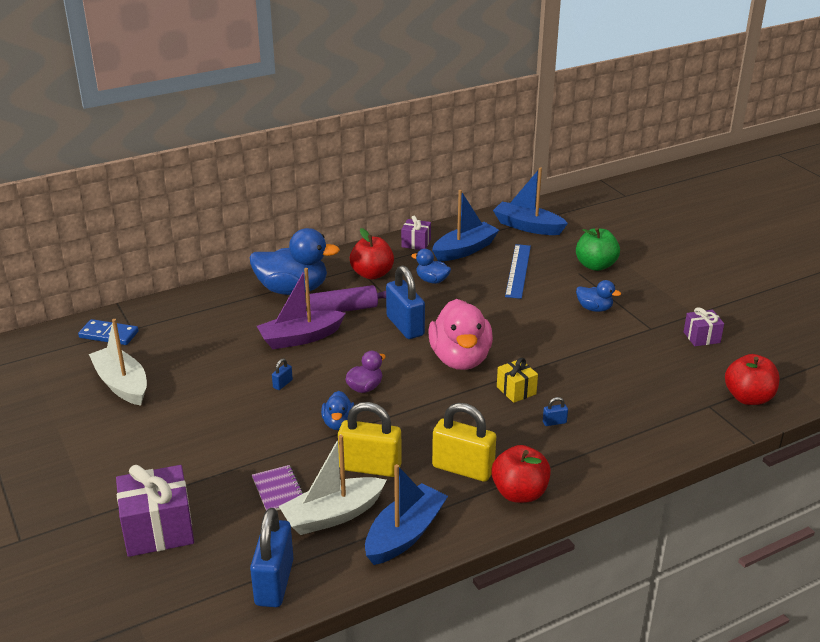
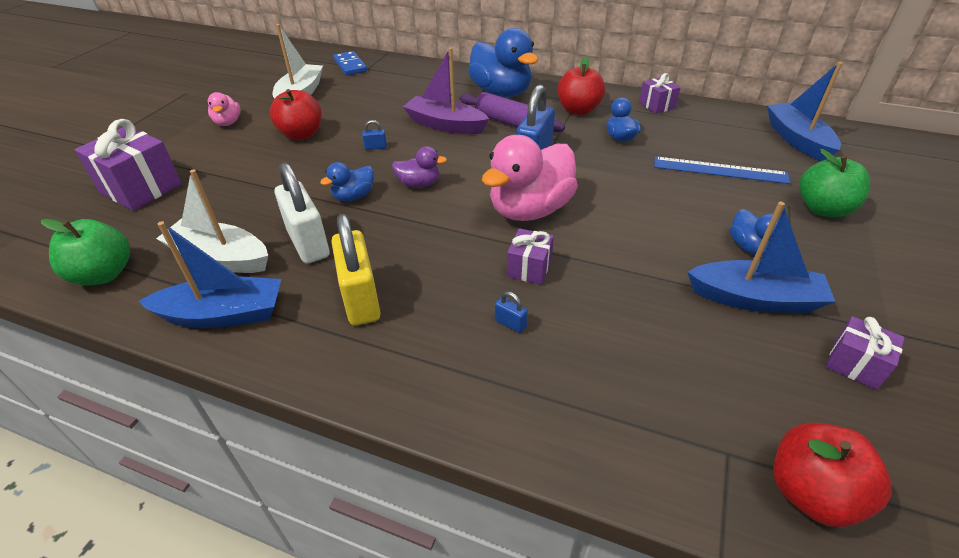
camera: 50 degrees right, 10 degrees up
blue padlock [250,508,294,607] -> green apple [41,219,130,285]
purple notebook [252,465,304,511] -> none
yellow padlock [338,402,402,477] -> white padlock [275,162,329,264]
blue boat [432,190,499,261] -> blue boat moved to [687,202,835,313]
red apple [491,445,551,503] -> red apple moved to [270,89,322,140]
yellow gift [497,358,538,403] -> purple gift [507,228,554,285]
blue ruler [505,244,531,299] -> blue ruler turned 45 degrees clockwise [654,156,790,184]
none -> pink duck [208,92,241,126]

